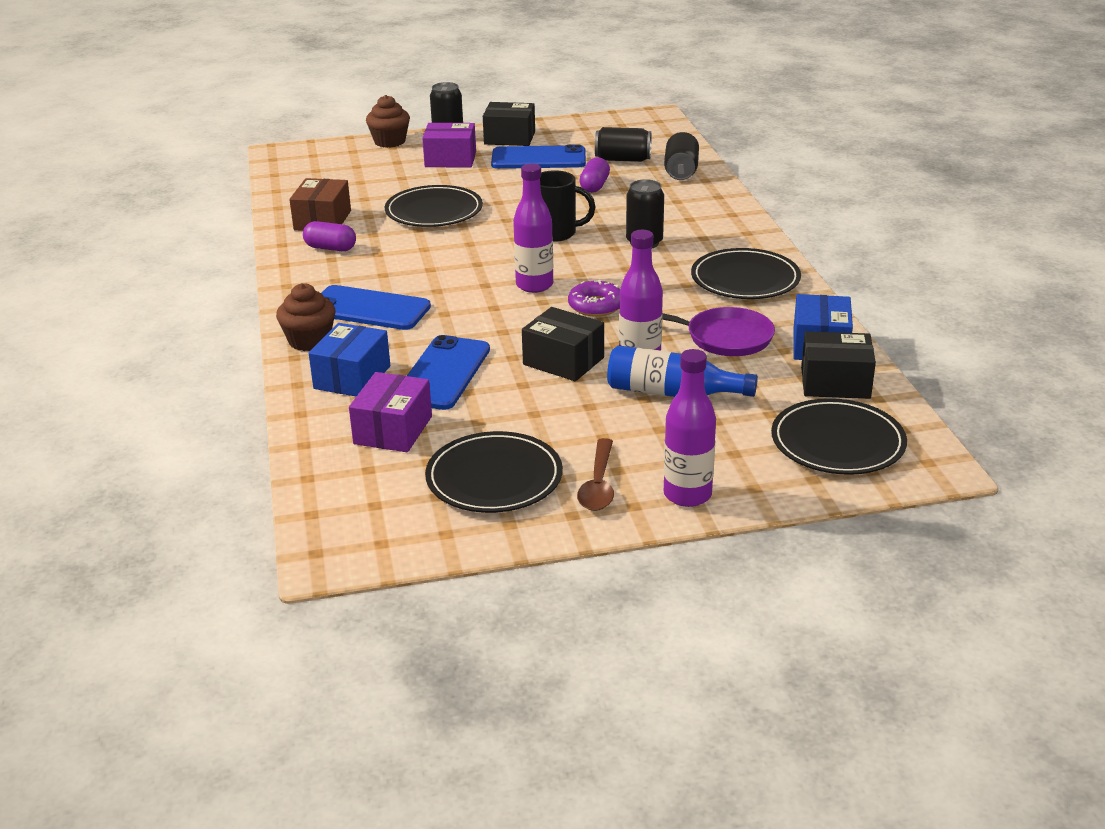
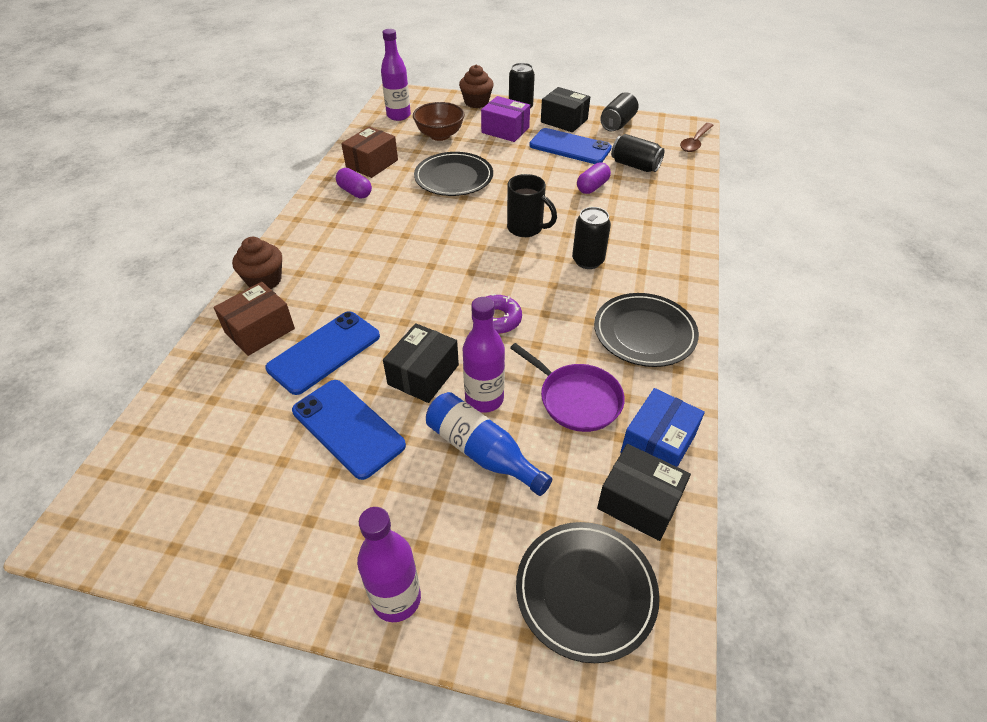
camera: 25 degrees right, 15 degrees up
blue box [309,323,390,396] -> brown box [213,282,295,356]
blue phone [321,285,431,330] -> blue phone moved to [292,380,406,480]
purple box [349,372,432,452] -> none
black plate [425,431,563,513] -> none
purple bottle [513,164,553,293] -> purple bottle moved to [381,29,411,121]
black box [522,307,604,381] -> black box turned 60 degrees clockwise [383,323,459,403]
brown spoon [577,438,614,511] -> brown spoon moved to [680,123,714,152]
black can [664,132,699,180] -> black can moved to [600,92,638,131]
none -> brown bowl [413,102,465,141]

